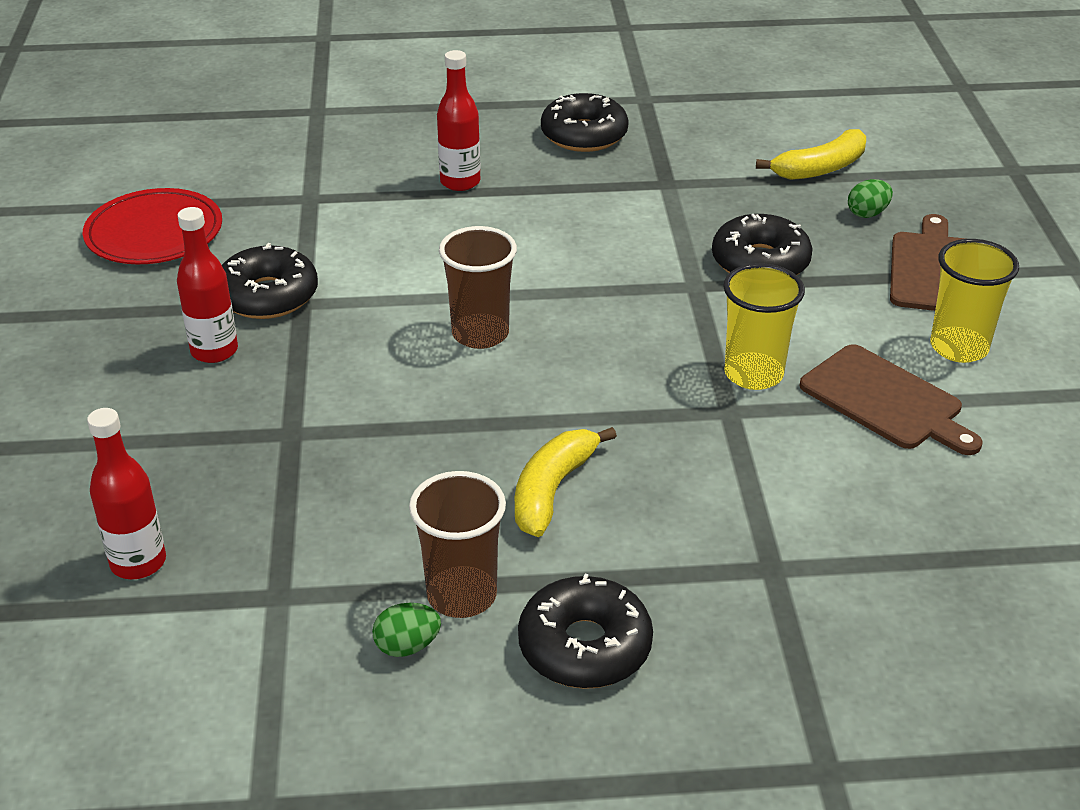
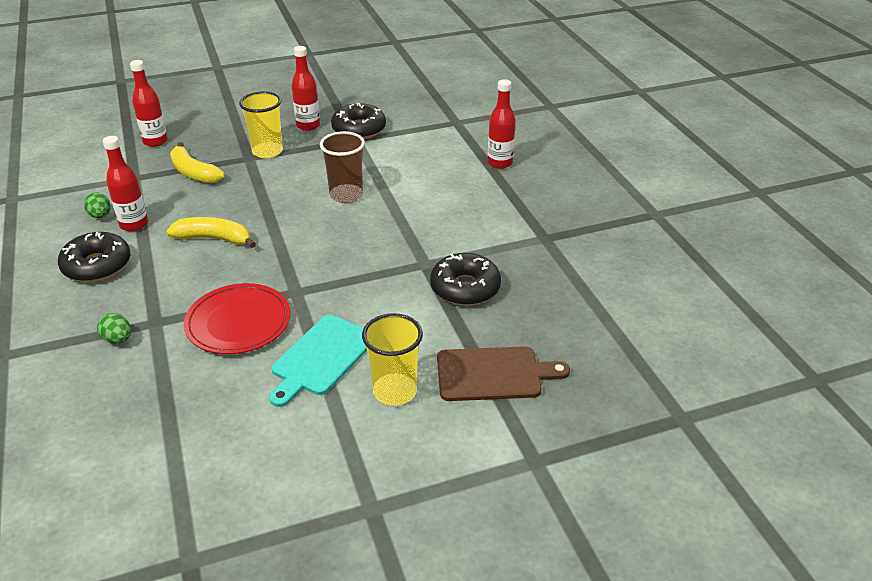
camera: 75 degrees right, 0 degrees up
red plate [83,188,222,264] -> red plate moved to [184,283,291,354]
brown cup [409,471,506,618] -> red bottle [103,136,148,231]
black donut [541,93,629,152] -> none
yellow cup [723,263,805,390] -> yellow cup moved to [239,91,283,159]
yellow banana [756,129,866,180] -> yellow banana moved to [170,142,225,183]
brown cutting board [799,344,982,455] -> turquoise cutting board [269,315,367,407]
green egg [848,179,893,218] -> green egg moved to [97,313,131,344]

